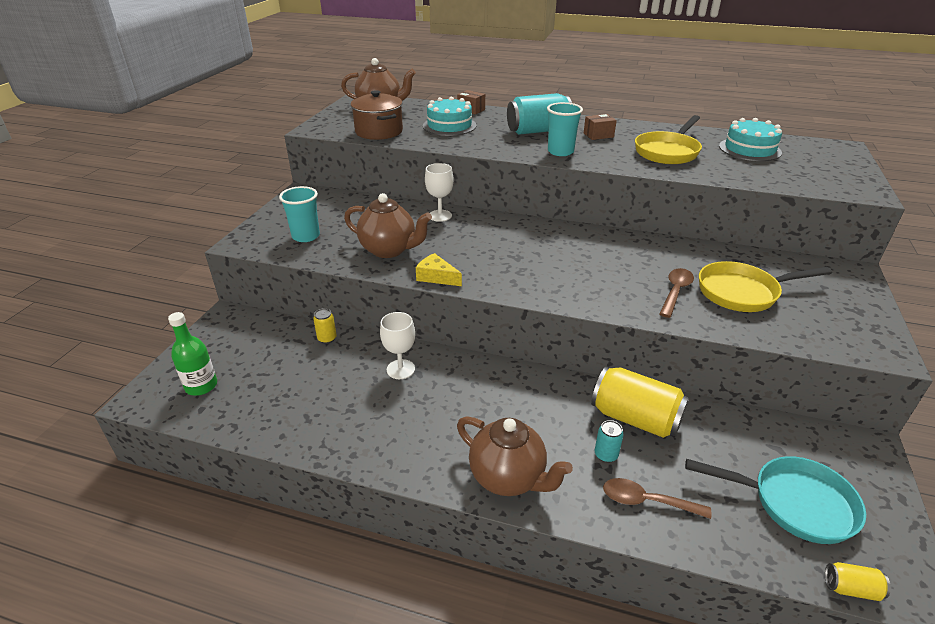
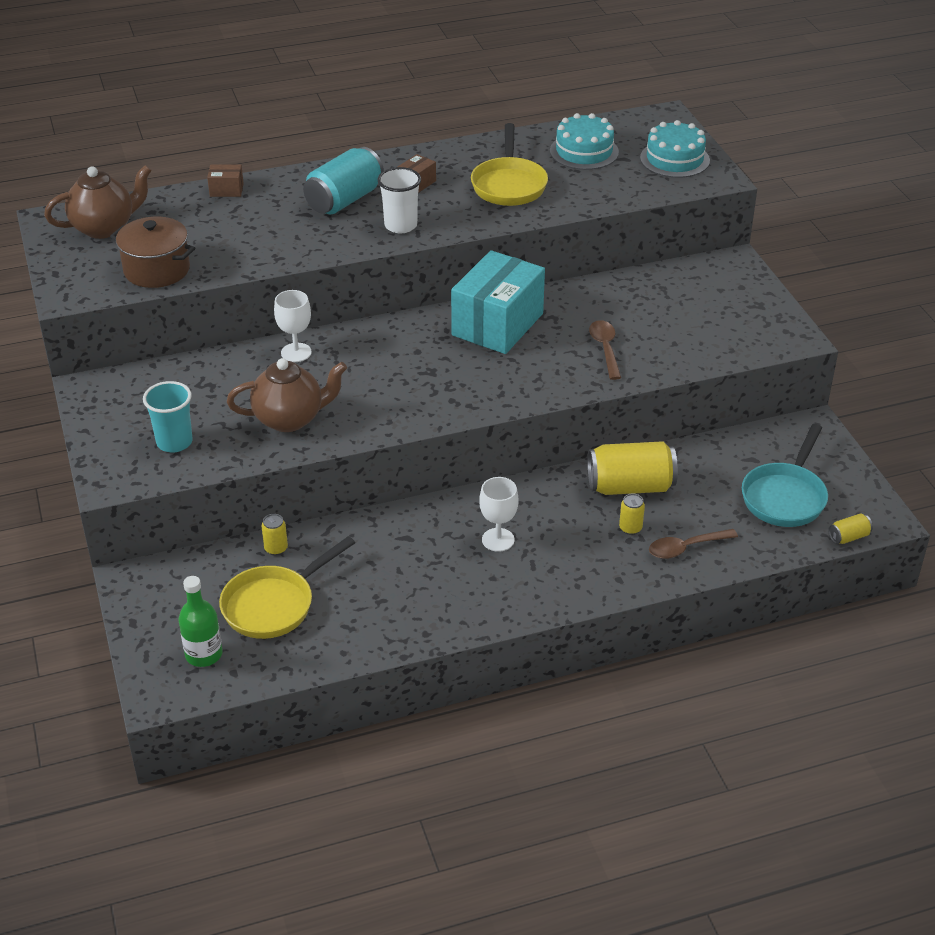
camera: 35 degrees left, 5 degrees up
white goblet [380,312,415,379] -> white goblet moved to [479,477,518,552]
yellow cheese [416,253,462,286] -> none
turquoise cake [423,97,476,136] -> turquoise cake moved to [640,120,710,178]
brown teapot [457,416,573,496] -> none
turquoise cup [547,102,583,156] -> white cup [377,167,421,233]
turquoise can [595,420,623,463] -> yellow can [619,493,645,535]
turquoise pan [685,456,866,544] -> turquoise pan turned 135 degrees clockwise [742,424,828,527]
yellow pan [699,261,832,312] -> yellow pan moved to [219,536,355,639]
none -> turquoise box [451,250,545,354]

